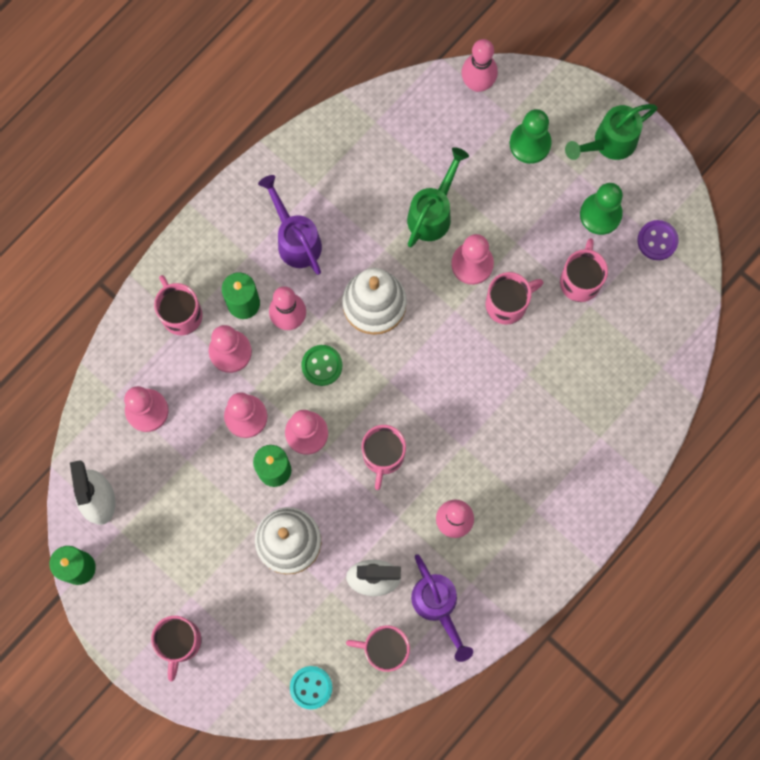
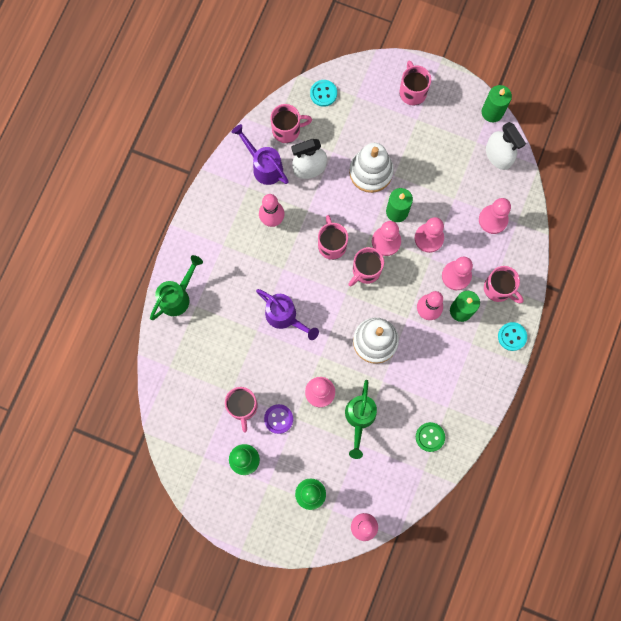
camera: 160 degrees right, 0 degrees up
purple watering can [258,175,322,275] -> purple watering can moved to [256,289,319,340]
green button [301,345,342,386] -> green button moved to [416,422,445,452]
pink mug [485,272,543,325] -> pink mug moved to [348,247,384,287]
green watering can [565,104,658,160] -> green watering can moved to [150,255,203,320]
purple button [637,220,679,260] -> purple button moved to [264,404,293,434]
none -> turquoise button [498,322,527,351]

